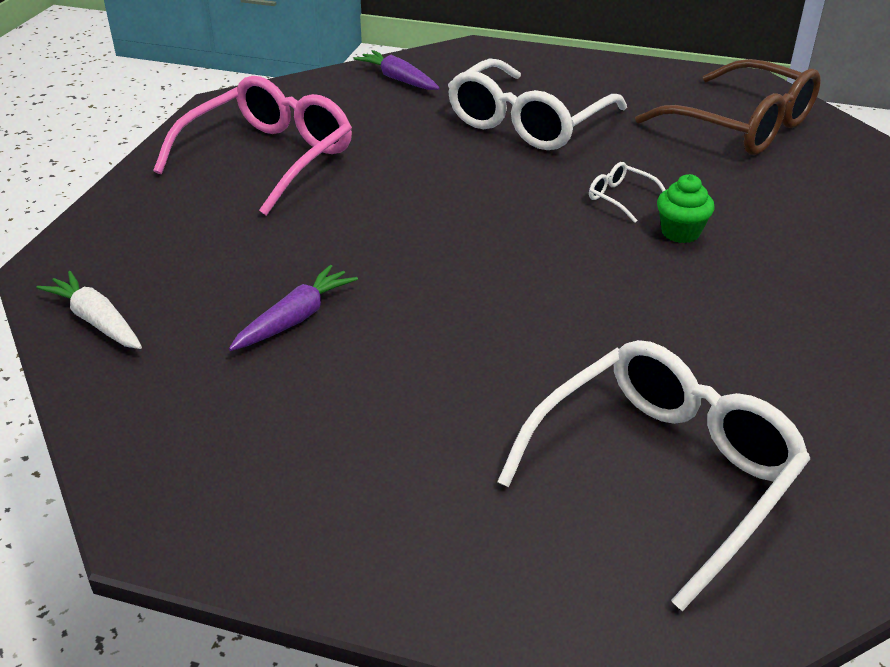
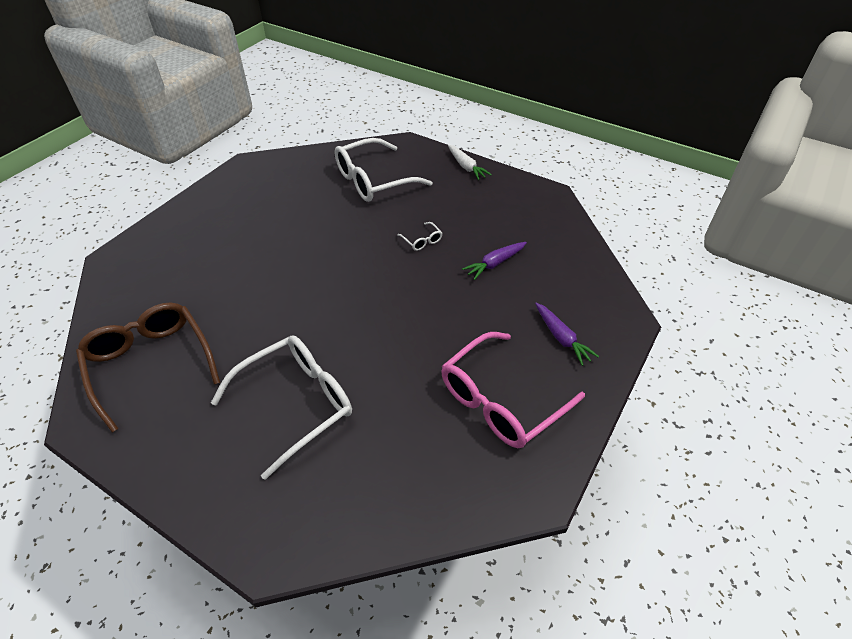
camera: 165 degrees left, 10 degrees up
white carrot [36,271,142,349] -> white carrot moved to [448,145,492,180]
purple carrot [353,50,440,90] -> purple carrot moved to [535,303,599,366]
white glasses [589,162,666,223] -> white glasses moved to [397,222,442,251]
green cupcake [657,174,714,243] -> none

